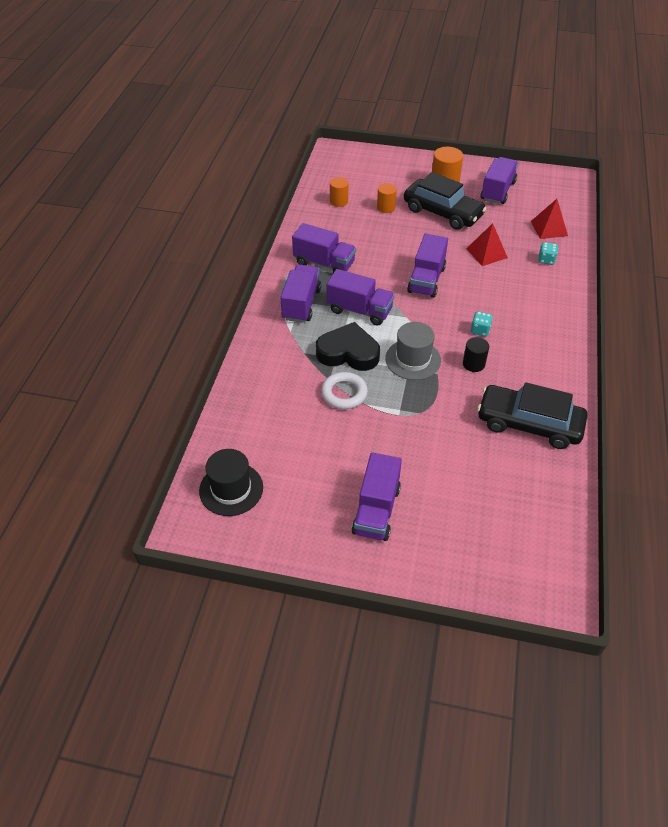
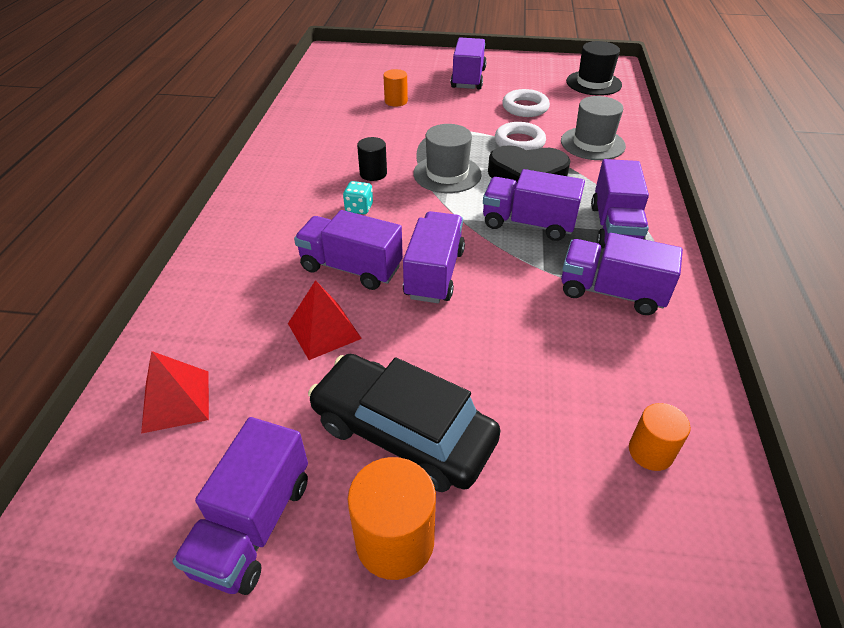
camera: 175 degrees right, 5 degrees down
orange cylinder [377,183,397,213] -> orange cylinder moved to [383,69,408,107]
black car [477,382,587,449] -> none
turquoise dice [538,242,558,265] -> none
none -> purple truck [294,210,403,290]
none -> white ring [502,89,550,117]
none -> grey hat [561,96,626,160]

